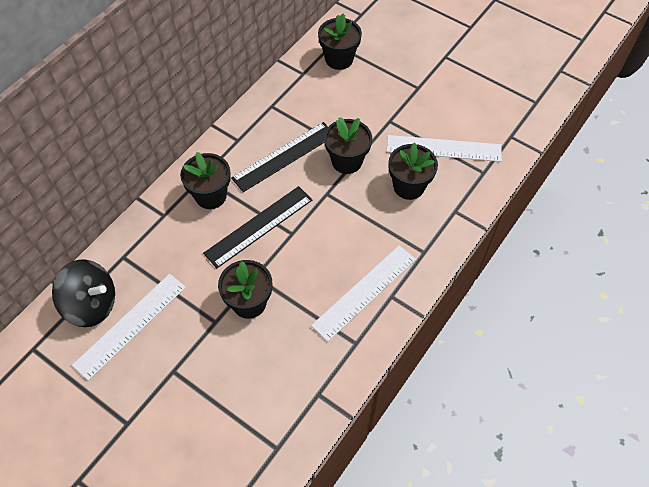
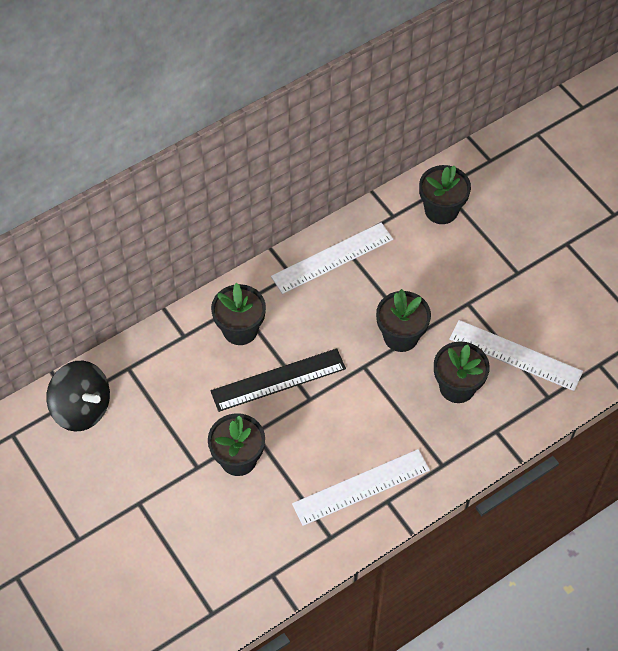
camera: 20 degrees right, 0 degrees up
white ruler [72,274,186,381] -> white ruler moved to [271,223,393,294]
black ruler [231,122,328,192] -> none

